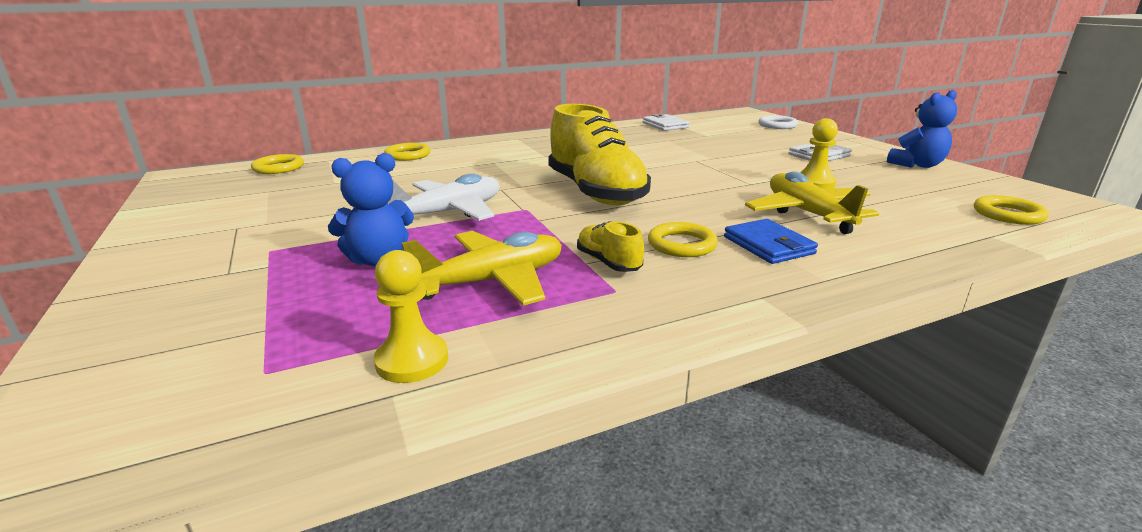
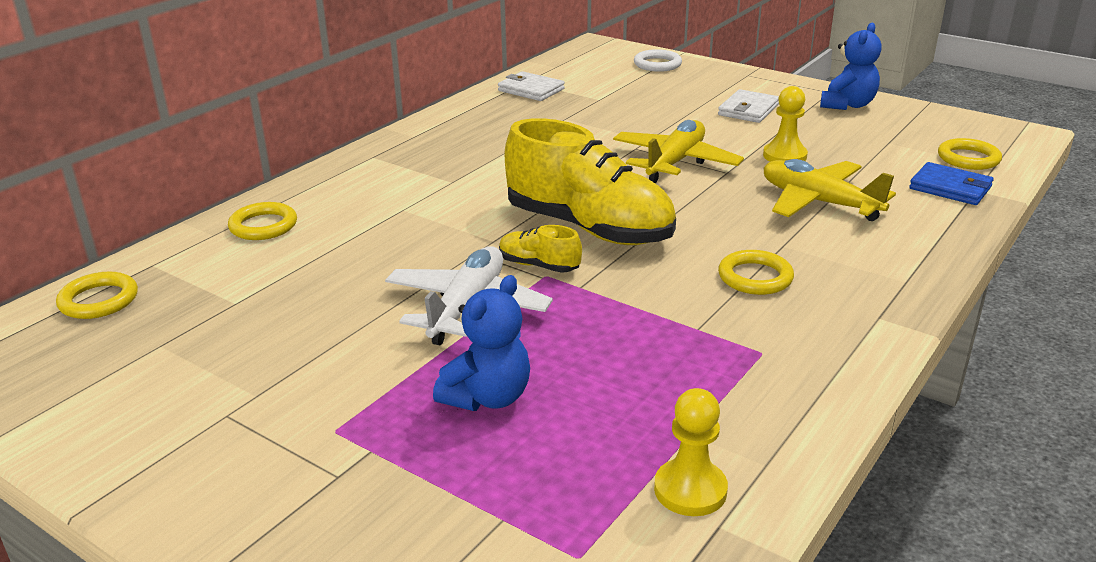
camera: 30 degrees left, 5 degrees up
yellow plane [402,231,562,306] -> yellow plane moved to [613,120,744,184]
yellow shoe [577,221,644,272] -> yellow shoe moved to [499,225,582,273]
blue wallet [724,219,818,264] -> blue wallet moved to [909,162,994,205]

